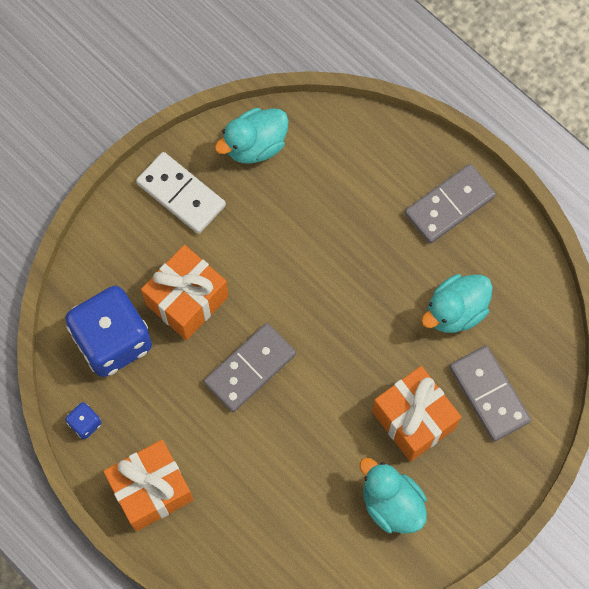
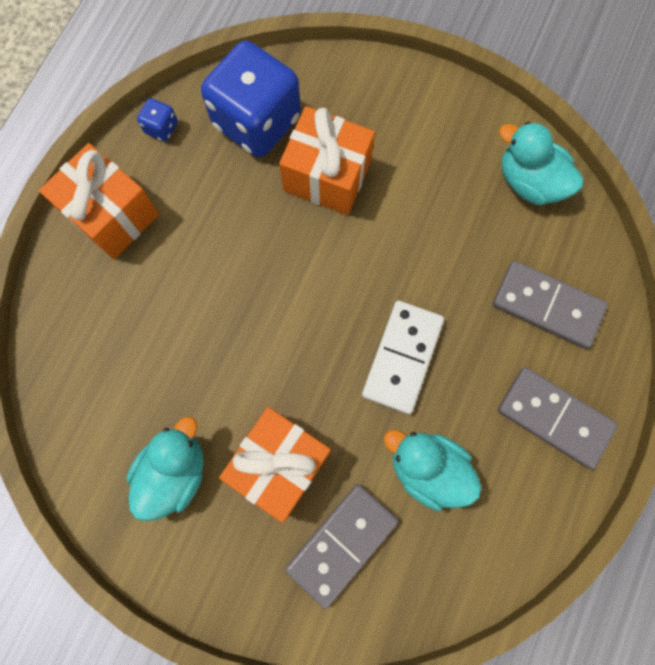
camera: 70 degrees right, 5 degrees up
white domino [136,152,226,234] -> white domino moved to [362,300,444,414]
grey domino [204,323,296,412] -> grey domino moved to [493,261,608,349]

